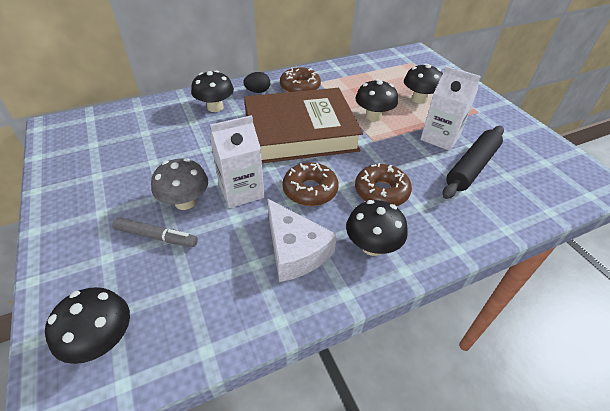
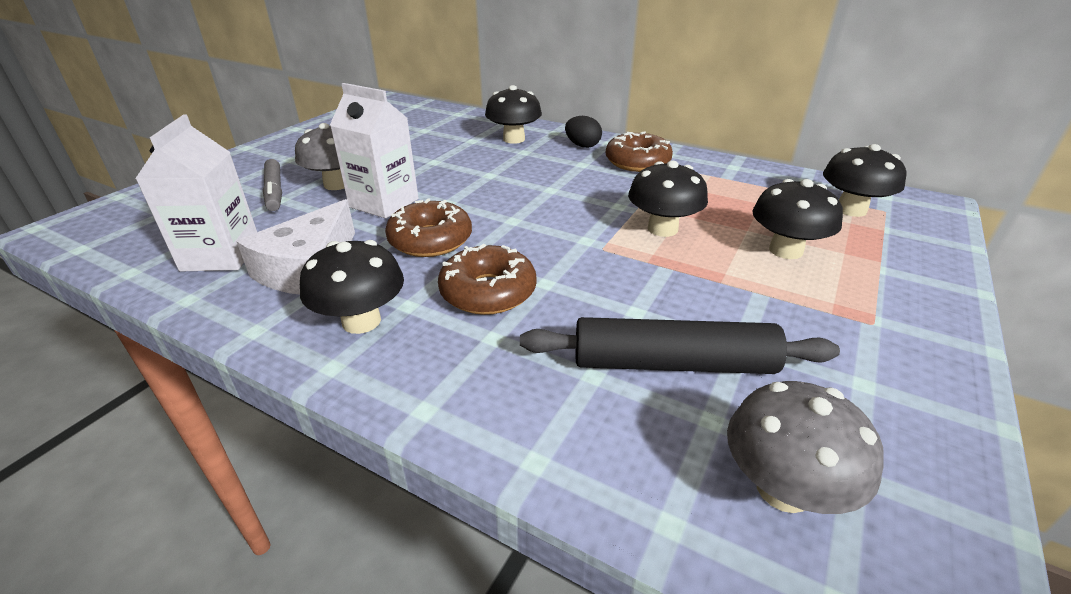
camera: 55 degrees right, 10 degrees down
black mushroom [45,287,130,364] -> black mushroom moved to [823,144,906,217]
brown book [244,88,363,163] -> none
white carton [420,66,481,151] -> white carton moved to [135,115,257,272]
none -> grey mushroom [727,381,884,514]

